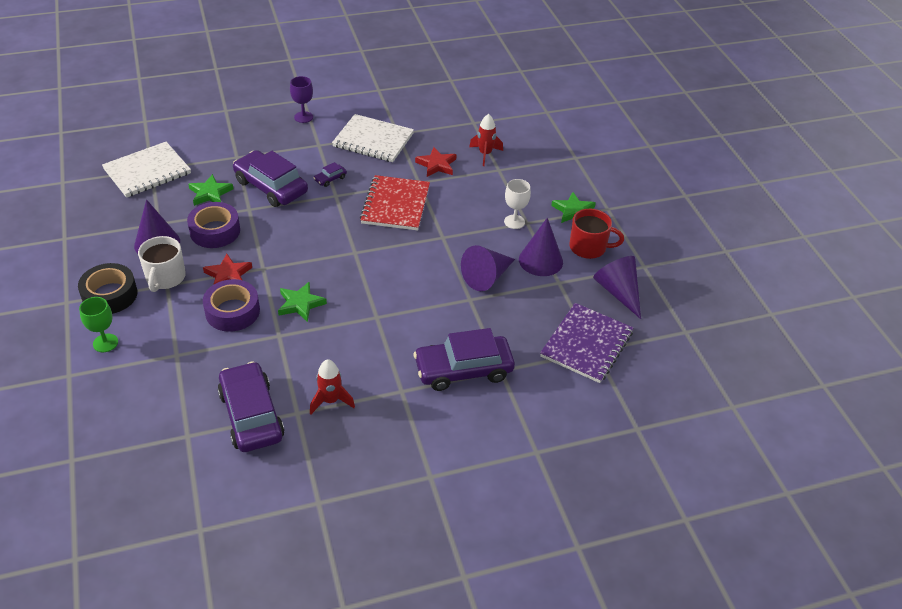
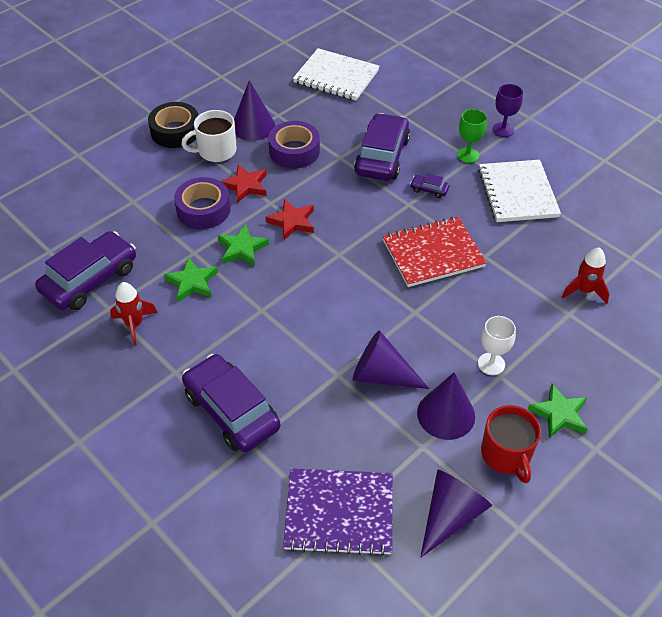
camera: 65 degrees right, 5 degrees up
green goblet [79,297,118,352] -> green goblet moved to [457,109,487,163]
green star [188,174,233,206] -> green star moved to [164,257,218,302]
red star [415,147,457,177] -> red star moved to [266,199,314,240]

